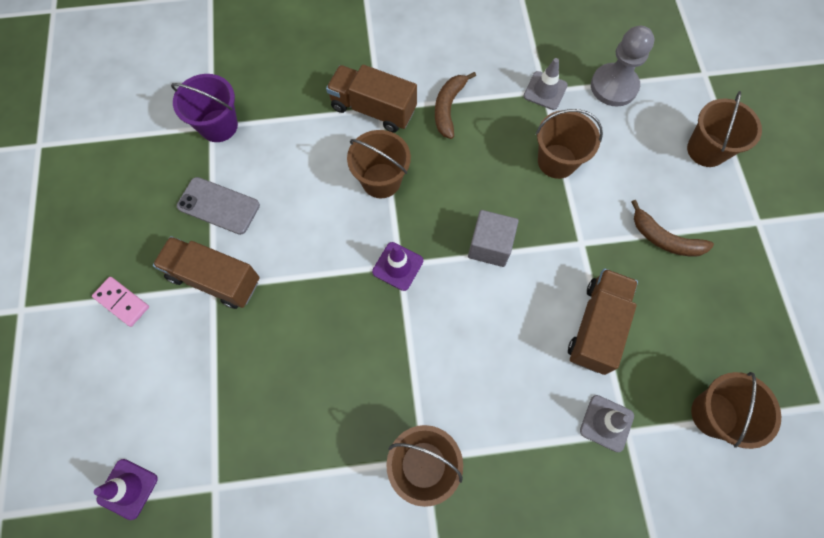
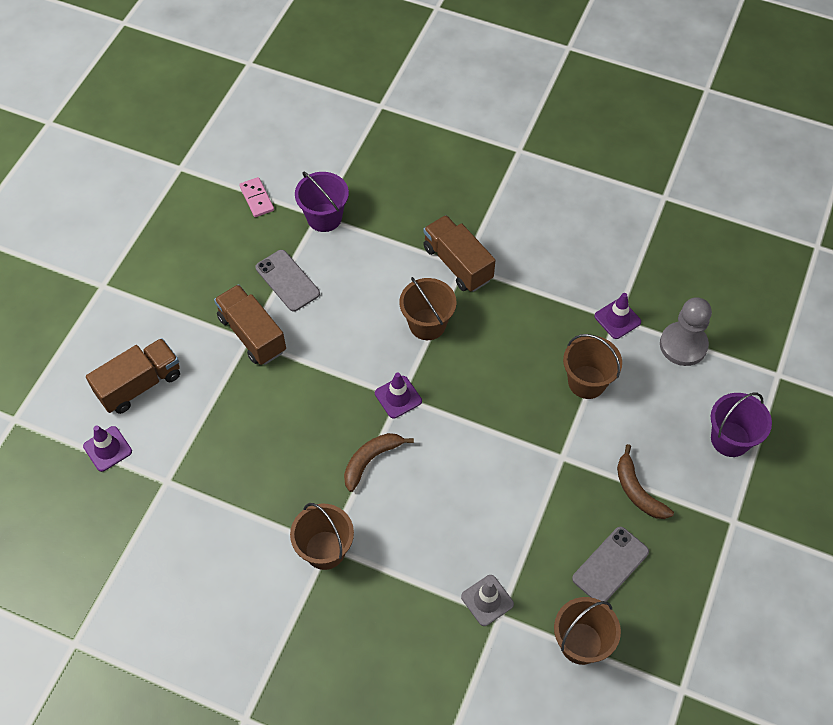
camera: 30 degrees right, 10 degrees down
pink domino [92,277,149,327] -> pink domino moved to [239,177,274,217]
brown banana [435,72,476,139] -> brown banana moved to [344,433,414,492]
grey cube [468,210,519,267] -> none
grey traffic cone [524,58,568,110] -> purple traffic cone [594,293,641,339]
brown truck [568,269,638,375] -> brown truck moved to [86,338,180,414]
brown bucket [687,91,762,167] -> purple bucket [711,393,772,457]
none -> grey phone [572,527,649,602]

